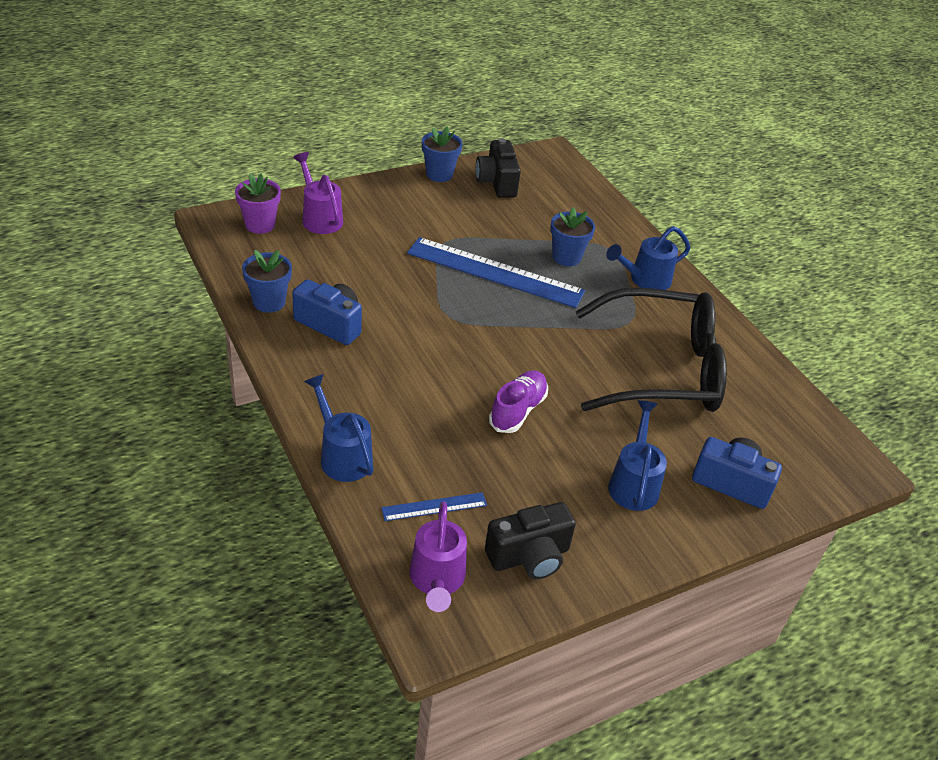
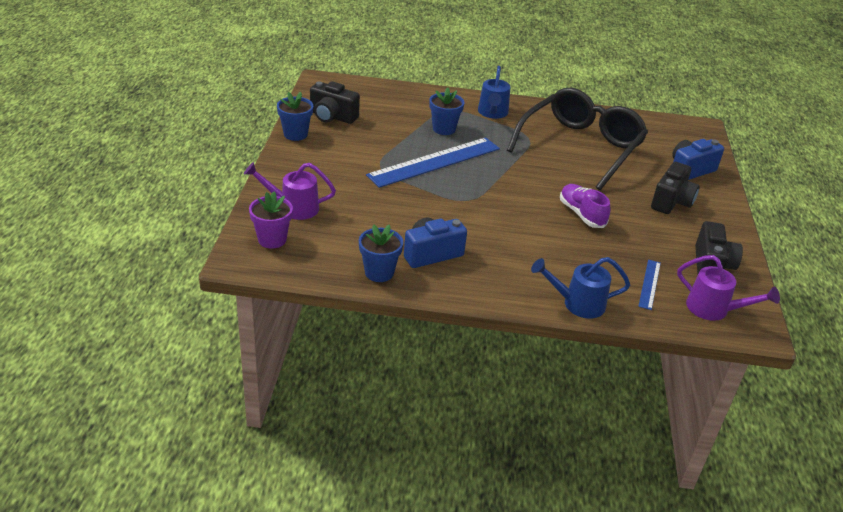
camera: 55 degrees left, 5 degrees down
blue watering can [608,400,667,511] -> black camera [651,162,700,214]

